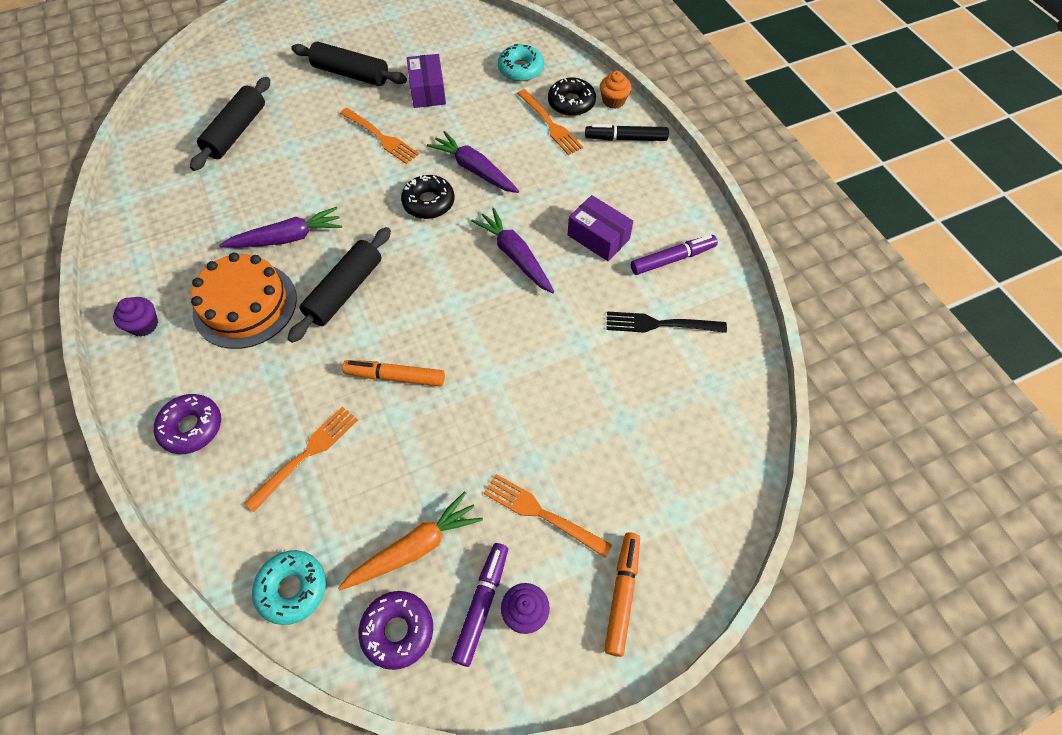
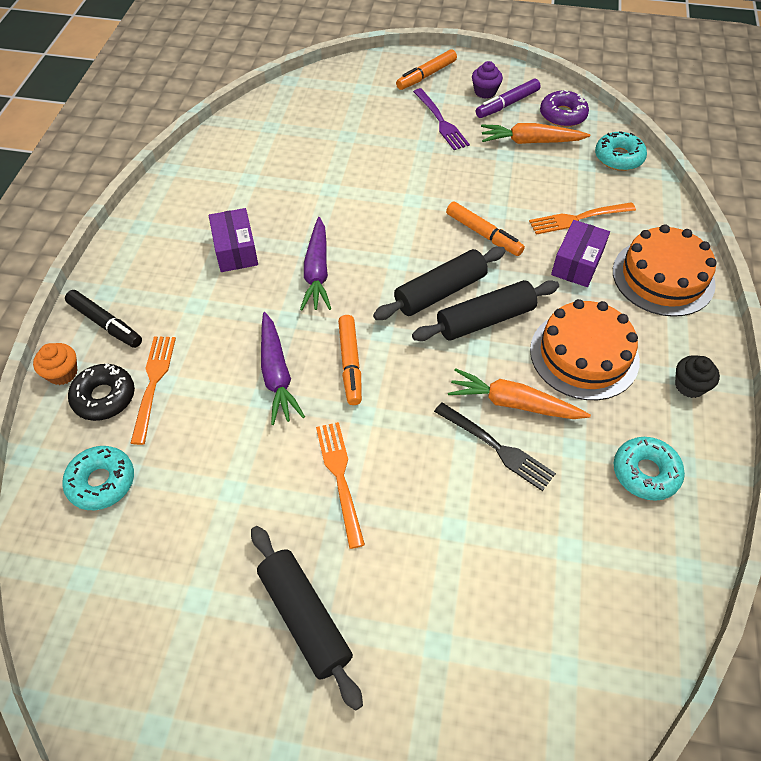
camera: 145 degrees left, 5 degrees down
purple cupcake [113,297,158,337] -> black cupcake [675,355,720,398]
purple donut [154,394,221,454] -> orange cake [613,225,717,317]
black rolling pin [190,77,270,171] -> black rolling pin moved to [373,247,506,320]
purple carrot [219,207,342,248] -> orange carrot [448,368,591,419]
black donut [401,175,454,219] -> orange marker [338,315,362,405]
purple box [407,54,446,108] -> purple box moved to [551,220,610,287]
orange fork [483,474,612,558] -> purple fork [413,88,470,150]
black fork [607,311,727,333] -> black fork moved to [434,402,556,491]
purple marker [631,235,718,275] -> none
none -> turquoise donut [614,437,685,501]

